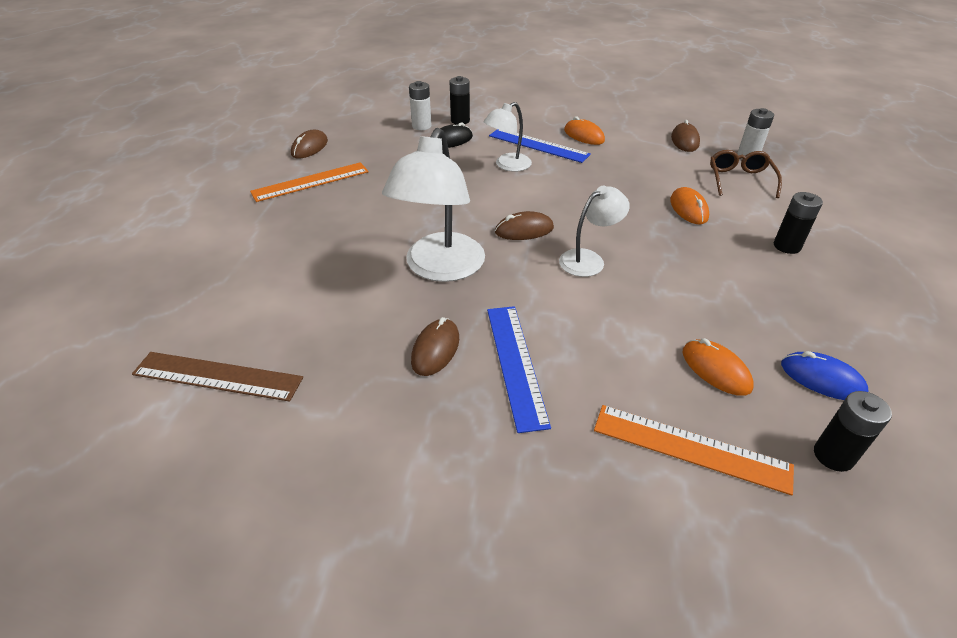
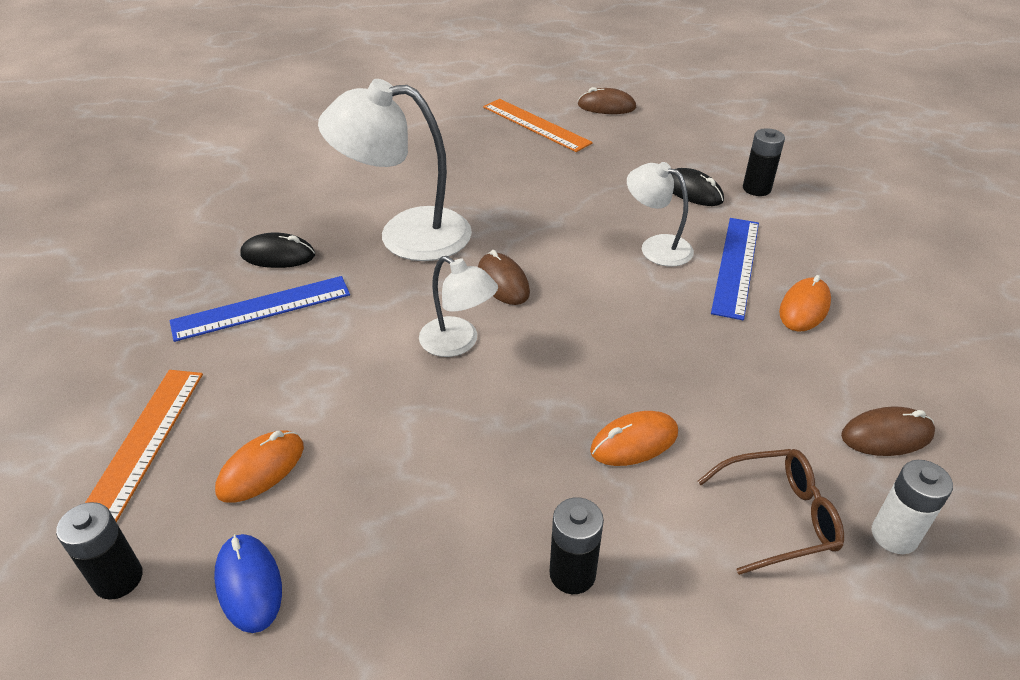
camera: 75 degrees right, 0 degrees up
brown ruler [132,352,303,402] -> none
white battery [409,81,431,130] -> none
brown mouse [411,317,459,376] -> black mouse [240,232,315,268]
blue mouse [781,351,869,400] -> blue mouse turned 45 degrees counterclockwise [214,534,282,633]

